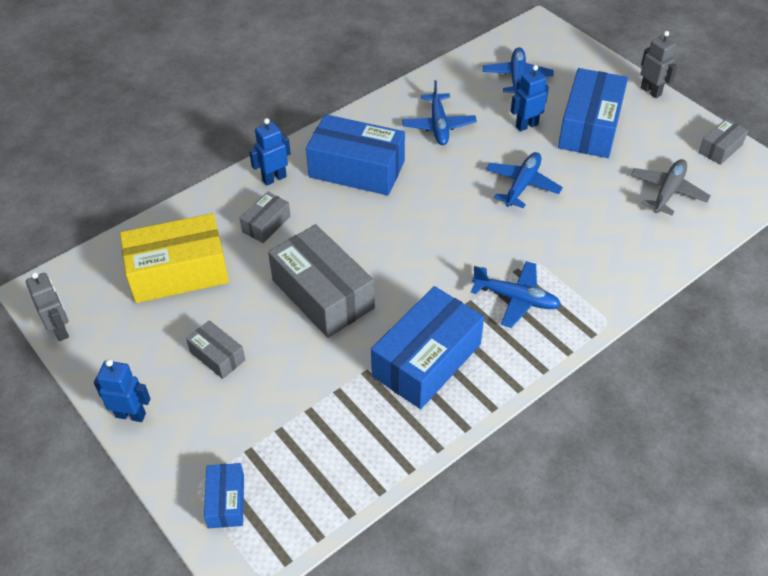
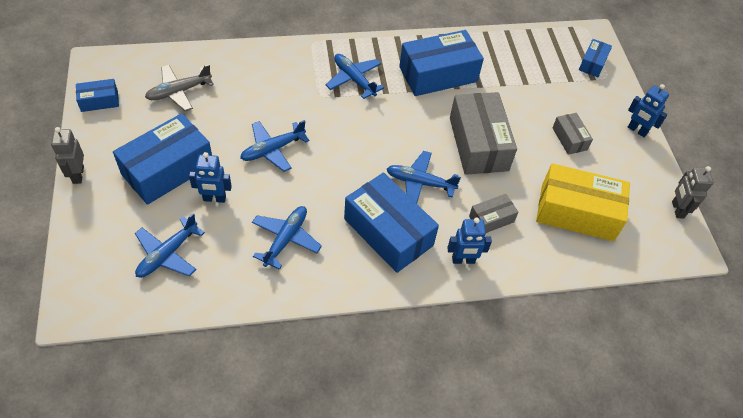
camera: 155 degrees left, 5 degrees up
grey box [699,119,748,165] -> blue box [76,79,119,112]
none -> blue plane [387,151,461,204]

